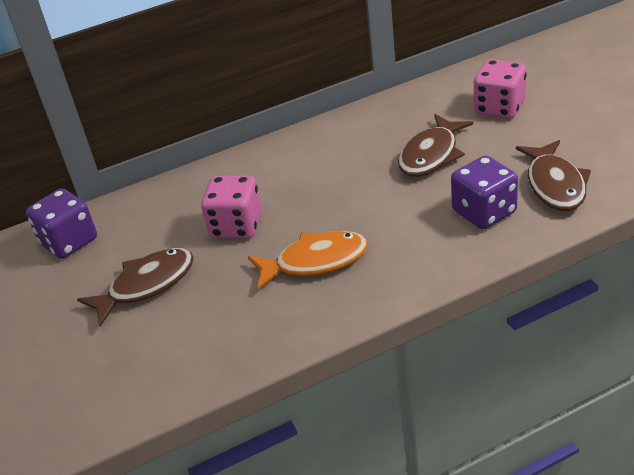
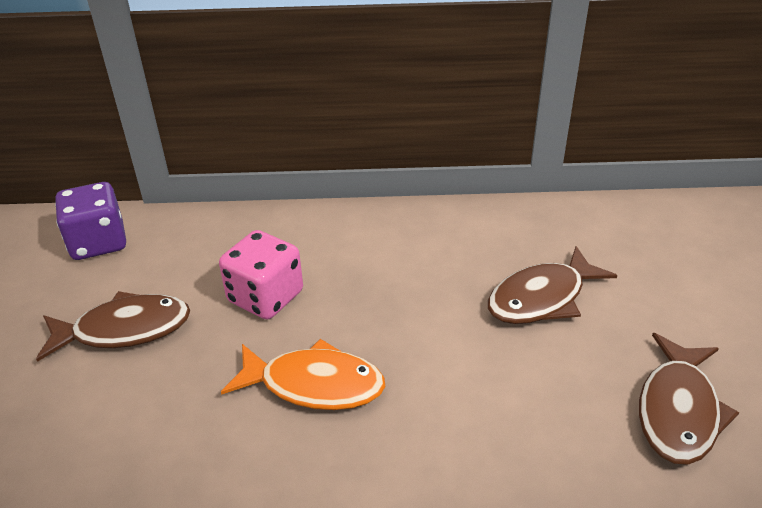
camera: 20 degrees right, 0 degrees up
purple dice [451,155,518,229] -> none
pink dice [474,59,527,119] -> none

